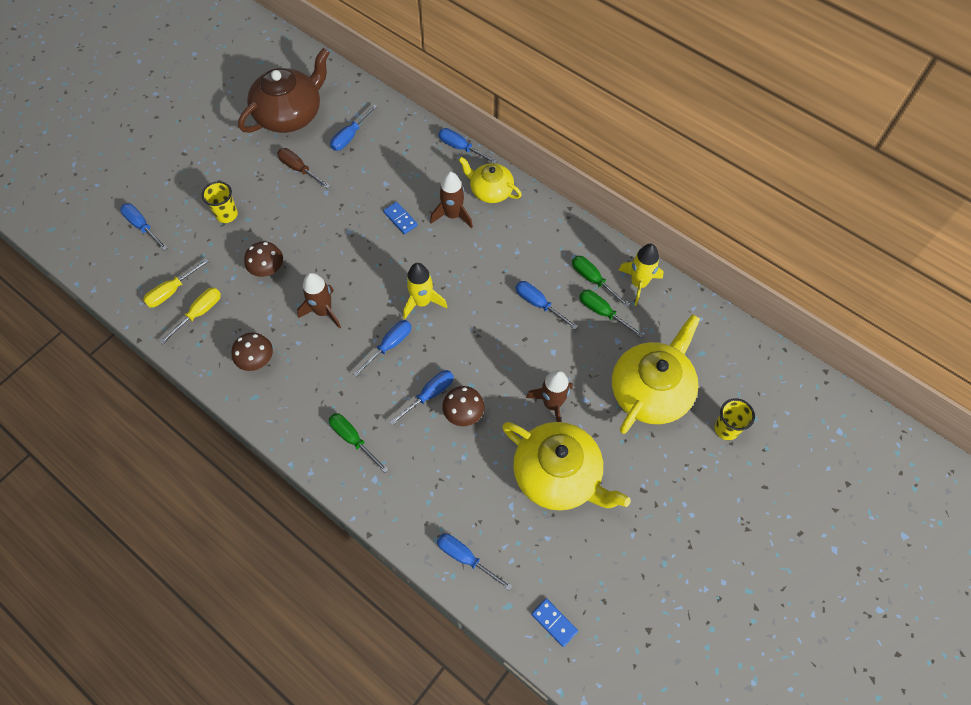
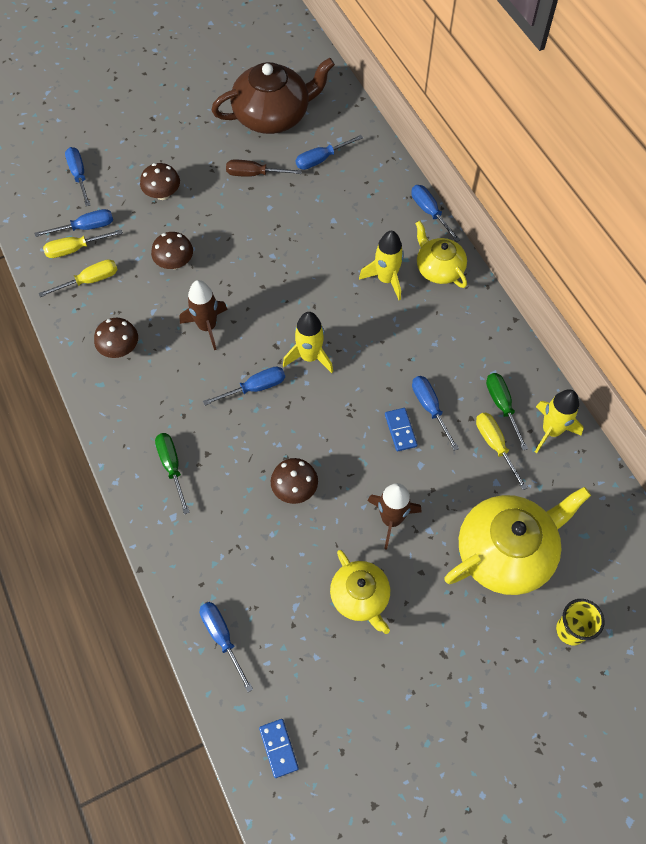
camera: 25 degrees right, 0 degrees up
yellow cup [201,181,238,223] -> brown mushroom [140,163,180,200]
brown screwdriver [277,148,330,189] -> brown screwdriver turned 60 degrees counterclockwise [226,159,302,177]
blue domino [383,202,418,234] -> blue domino moved to [385,408,417,451]
blue screwdriver [389,370,454,426] -> blue screwdriver moved to [35,209,113,237]
brown rocket [430,172,473,228] -> yellow rocket [359,231,404,300]
yellow teapot [502,422,631,511] -> yellow teapot [330,550,390,634], size x0.59
green screwdriver [579,289,644,338] -> yellow screwdriver [476,412,528,490]

